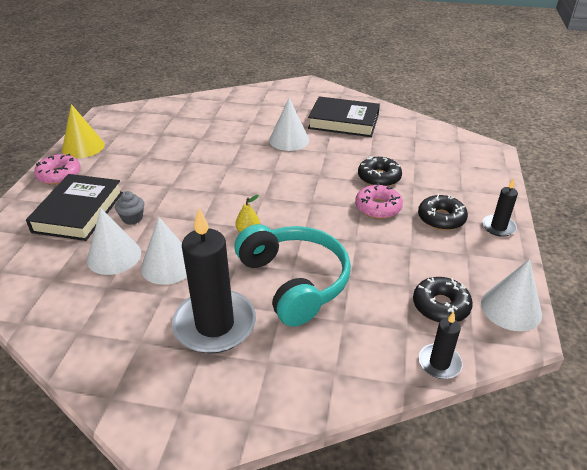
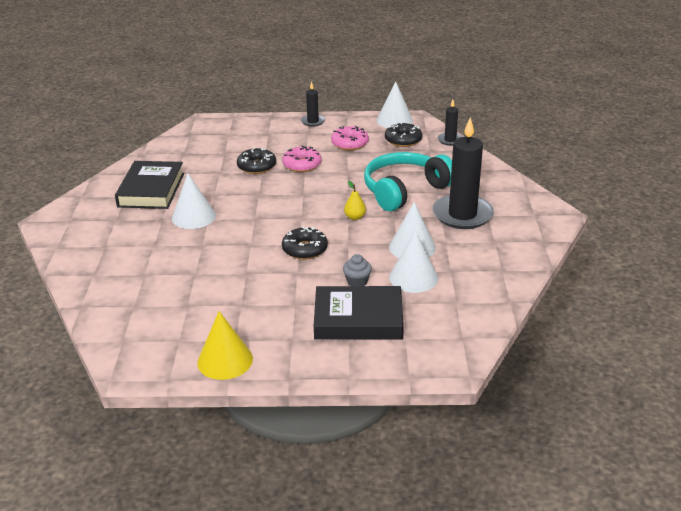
camera: 100 degrees left, 5 degrees down
pink donut [34,154,81,185] -> pink donut moved to [331,126,369,150]
black donut [418,193,468,230] -> black donut moved to [282,226,328,260]

